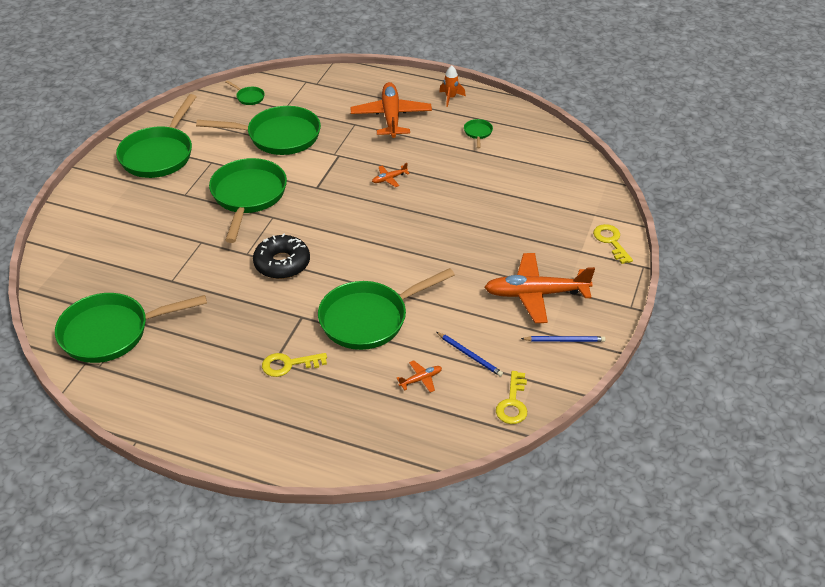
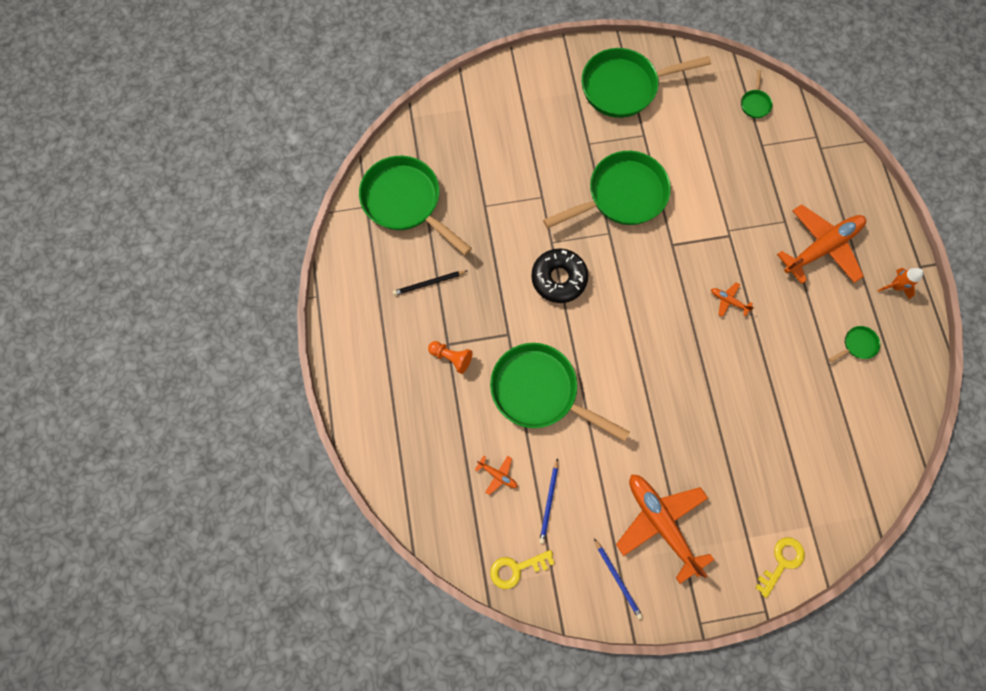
camera: 60 degrees right, 30 degrees up
green pan [196,106,321,155] -> none
yellow key [262,353,327,377] -> orange pawn [428,341,473,374]
none -> black pencil [393,271,467,295]

